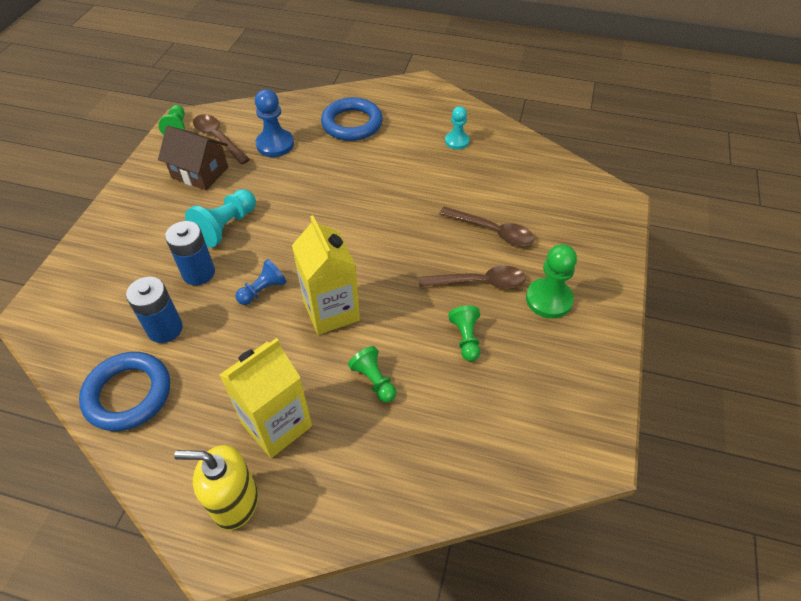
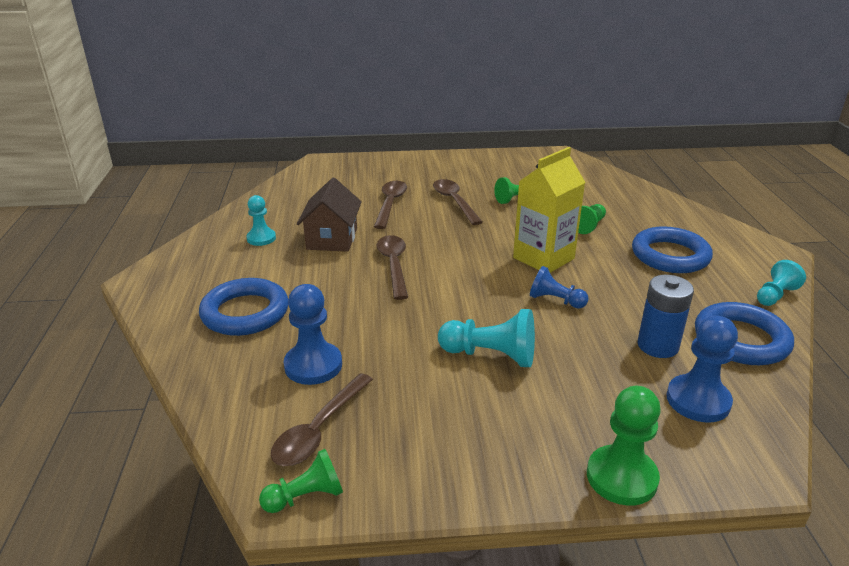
camera: 110 degrees left, 20 degrees down
brown house [158,126,228,190] -> brown house moved to [297,178,362,252]
blue battery [165,221,215,285] -> none
yellow soap dispenser [174,445,258,530] -> none
yellow carton [219,338,312,458] -> blue ring [632,226,713,273]
green pawn [526,244,577,319] -> green pawn moved to [587,386,661,506]
none -> brown spoon [377,235,408,300]
none -> blue pawn [666,316,738,422]
none -> turquoise pawn [757,260,806,306]

